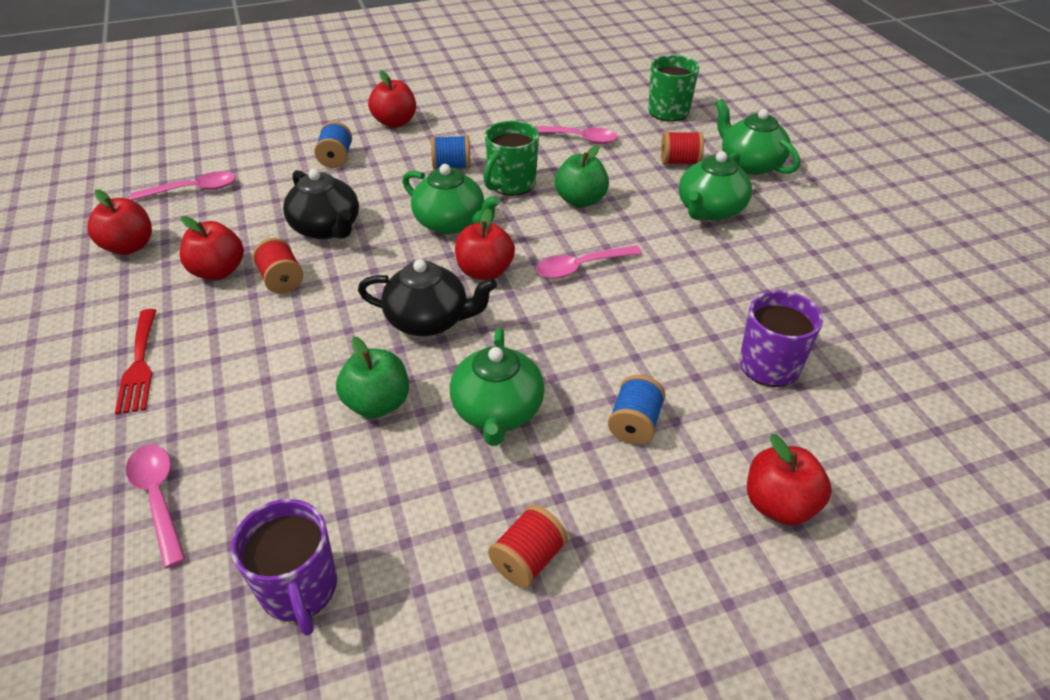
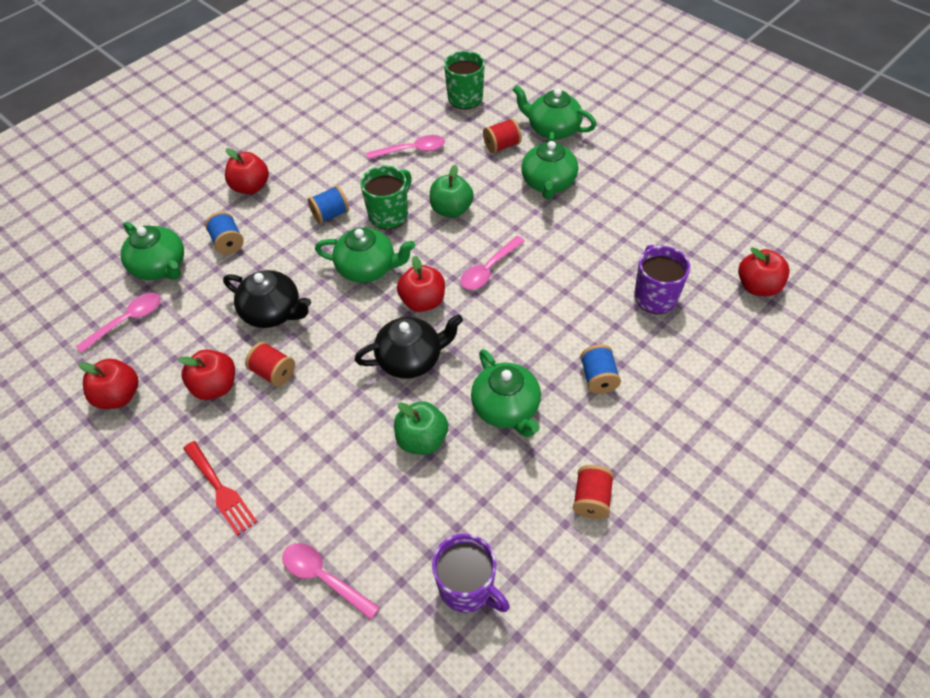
camera: 25 degrees left, 10 degrees up
green mug [483,121,539,196] -> green mug turned 150 degrees counterclockwise [360,166,412,229]
red apple [747,434,832,525] -> red apple moved to [738,247,790,296]
none -> green teapot [121,222,184,280]

